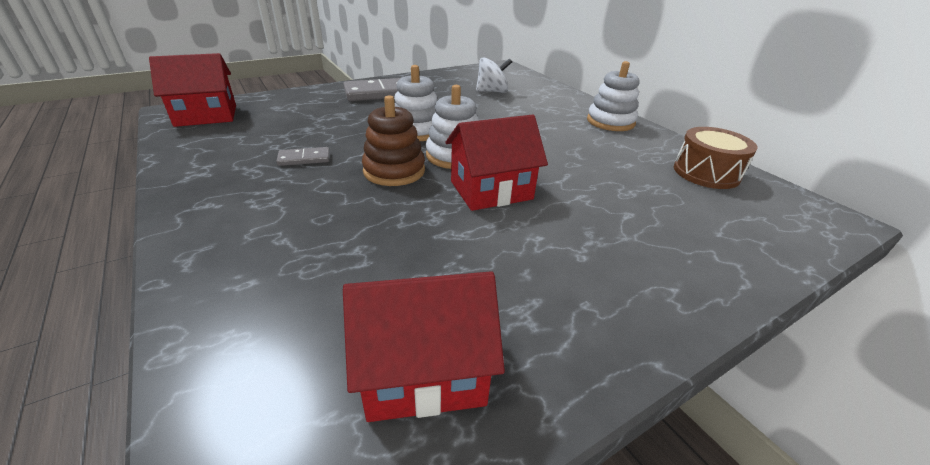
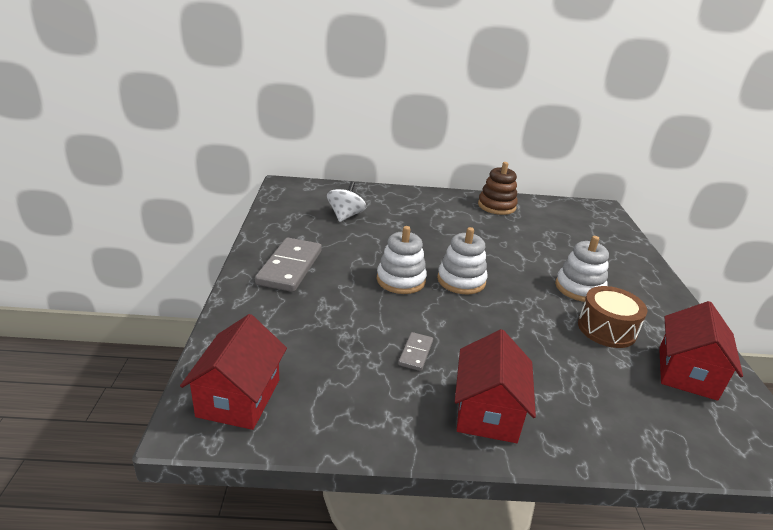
camera: 60 degrees left, 5 degrees down
brown stacking toy [362,95,425,186] -> brown stacking toy moved to [478,162,518,215]
red house [445,115,548,211] -> red house moved to [455,329,536,443]
white stacking toy [587,61,640,131] -> white stacking toy moved to [555,236,609,302]
brown drum [674,127,758,189] -> brown drum moved to [578,286,647,348]

